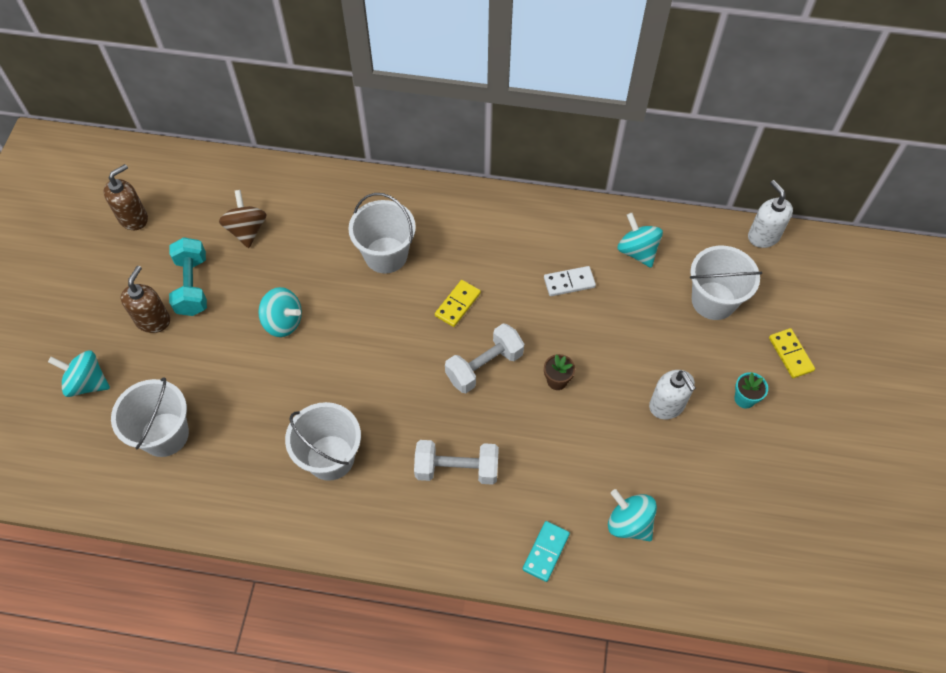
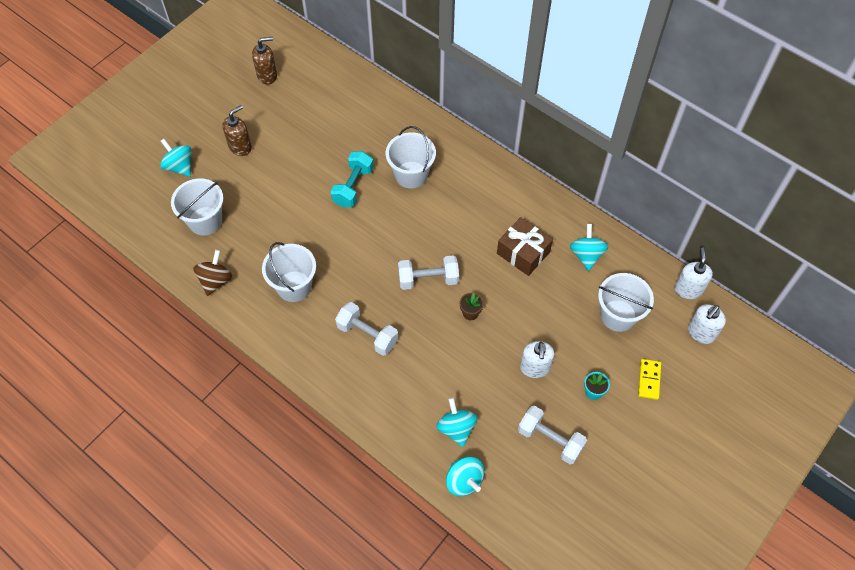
camera: 30 degrees right, 0 degrees up
turquoise dumbbell [169,237,207,316] -> turquoise dumbbell moved to [331,151,374,207]
brown spinning top [219,190,267,248] -> brown spinning top moved to [193,250,232,296]
turquoise spinning top [258,287,302,337] -> turquoise spinning top moved to [446,457,485,497]
yellow domino [435,280,481,327] -> none
turquoise domino [523,521,570,582] -> none
white domino [544,266,596,296] -> brown gift [497,217,553,276]
none -> white dumbbell [518,406,587,464]
none -> white soap dispenser [688,304,726,344]

